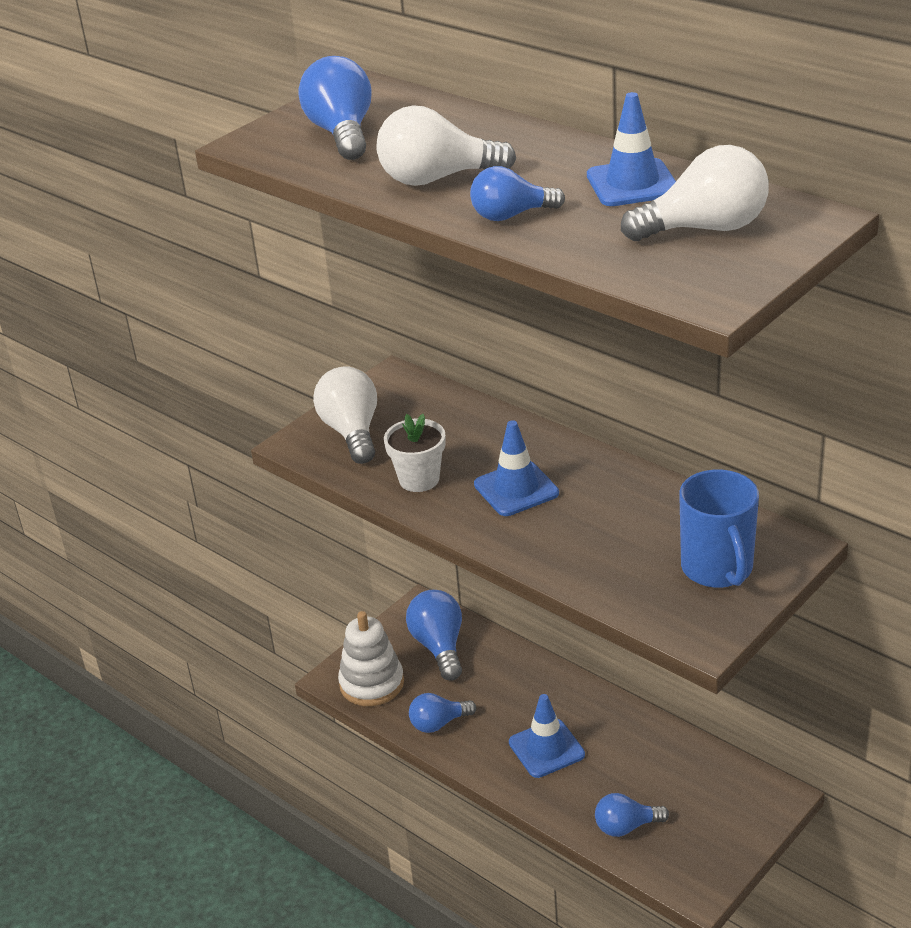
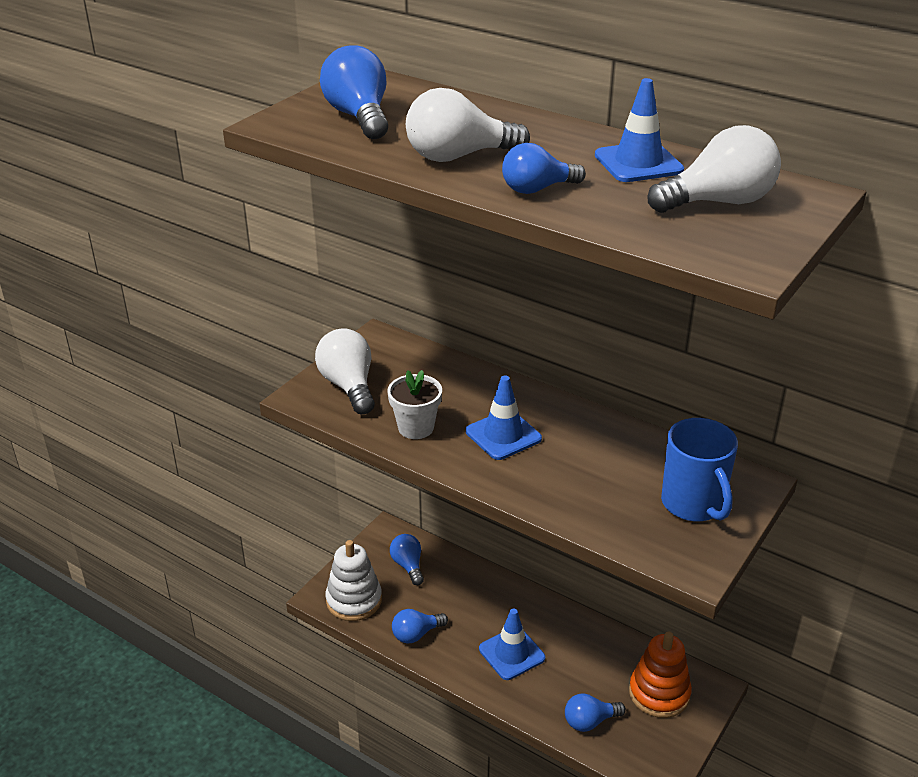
camera: 10 degrees left, 0 degrees up
blue light bulb [406,590,462,681] -> blue light bulb [390,534,424,585], size x0.66
none -> orange stacking toy [629,631,692,718]

